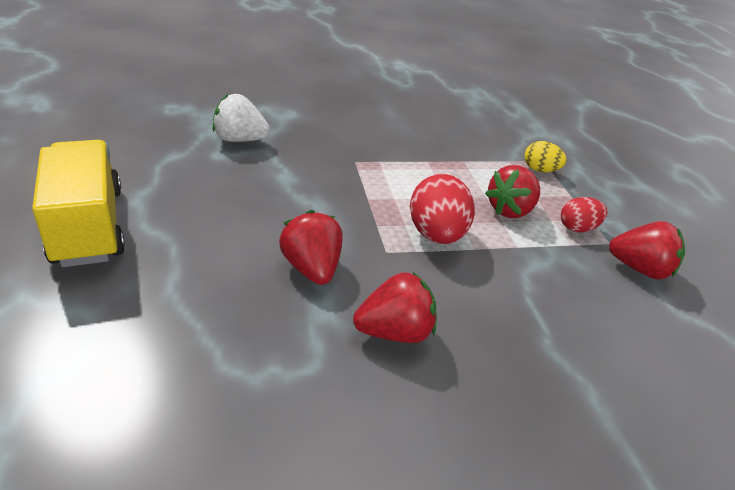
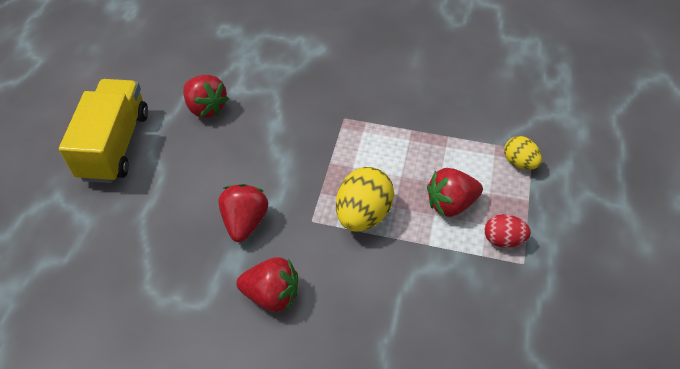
camera: 30 degrees right, 15 degrees up
white strawberry [213,94,270,142] -> none
red egg [410,174,475,244] -> yellow egg [336,167,394,232]
red strawberry [609,221,685,280] -> red strawberry moved to [183,75,229,118]

